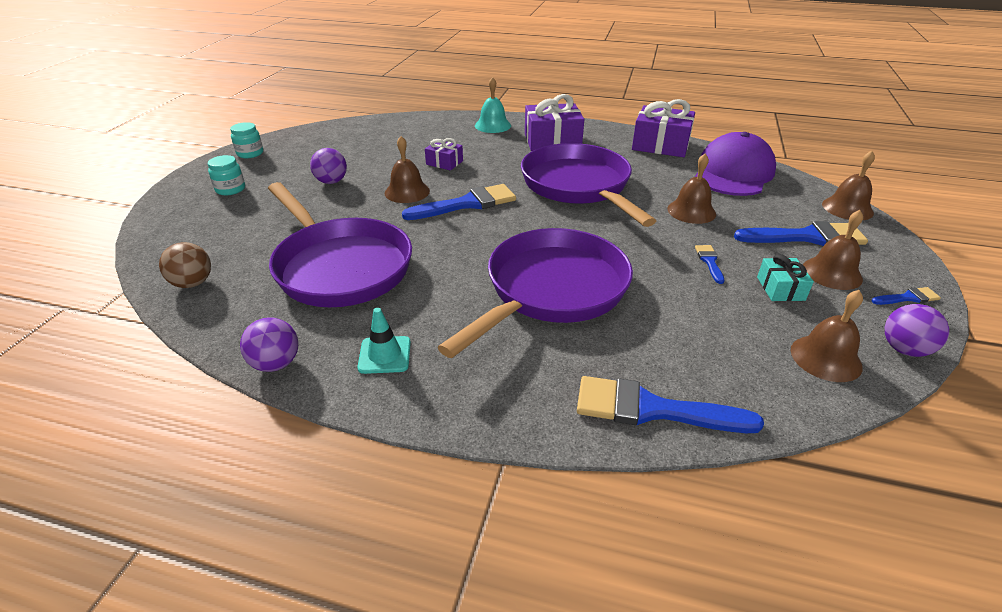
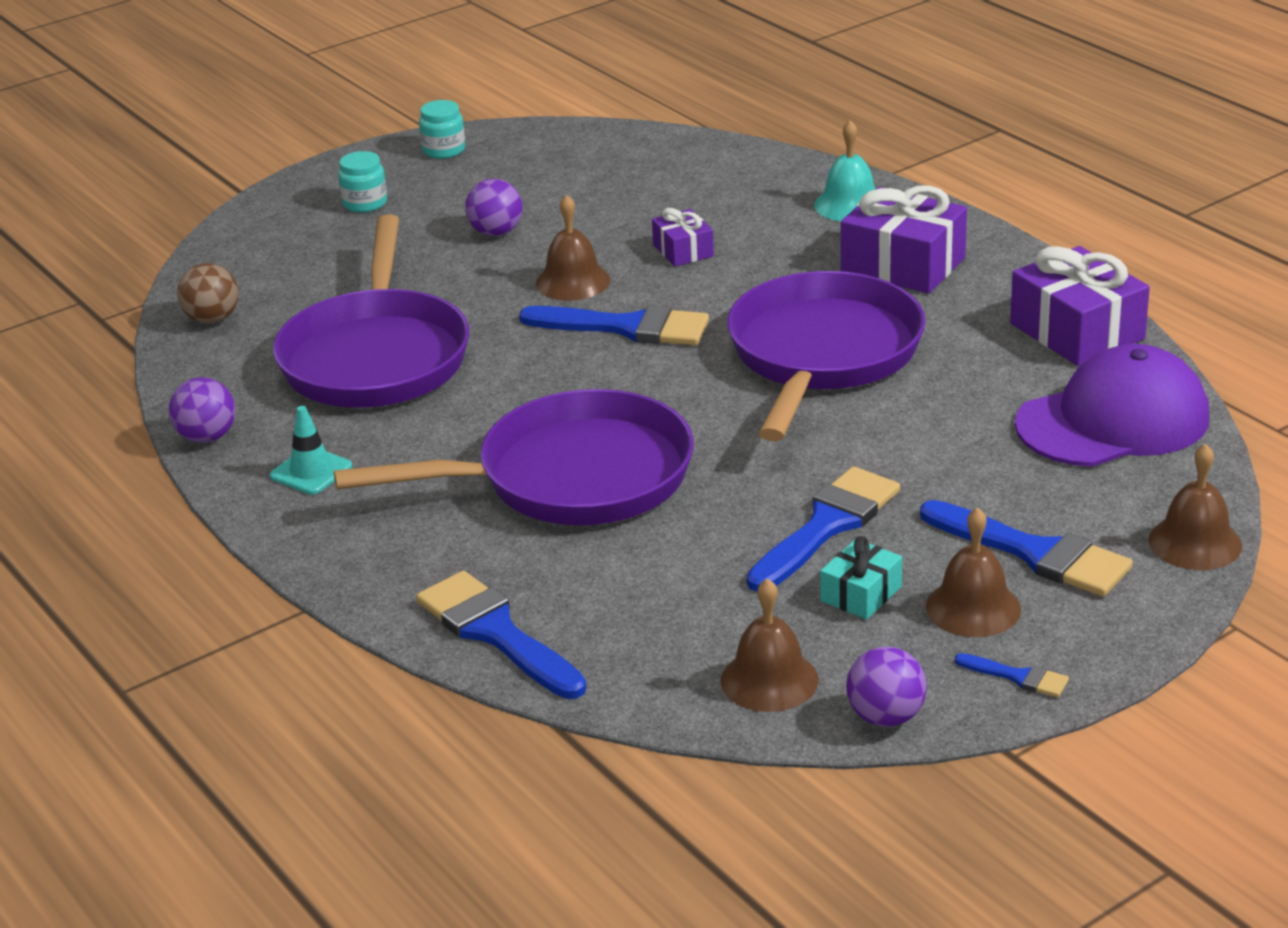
camera: 40 degrees right, 5 degrees down
brown bell [667,154,716,224] -> none
blue brush [695,245,724,284] -> blue brush [746,466,900,592], size x2.10

